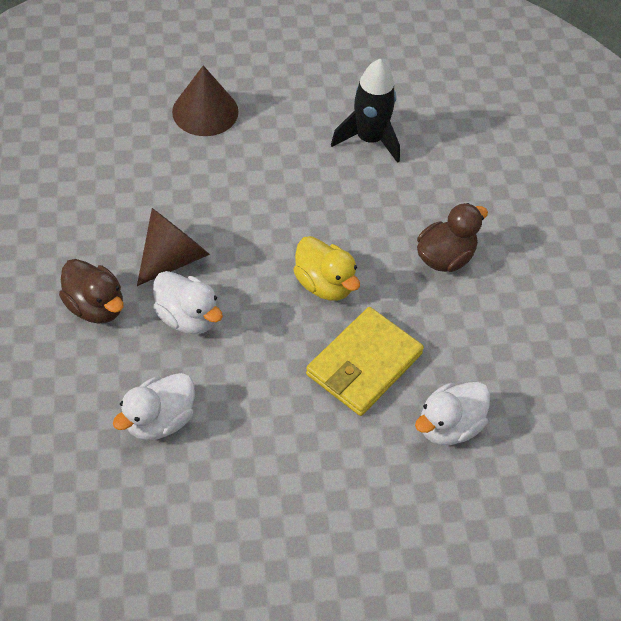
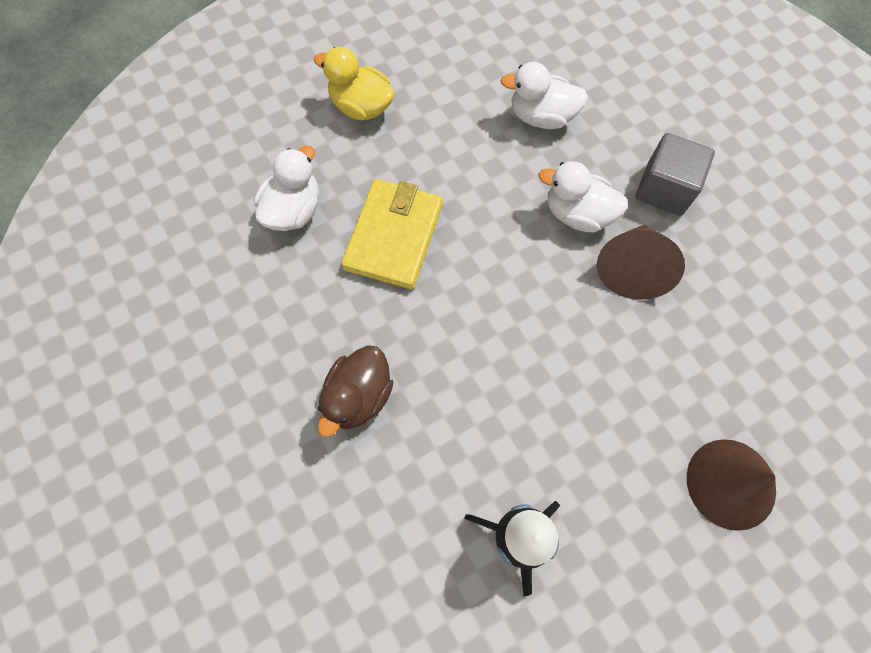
camera: 160 degrees right, 15 degrees up
brown duck [59,259,123,324] -> grey cube [635,133,715,216]
white duck [113,373,195,441] -> white duck turned 105 degrees counterclockwise [500,62,588,129]
yellow duck [293,236,360,301] -> yellow duck moved to [314,47,394,120]

